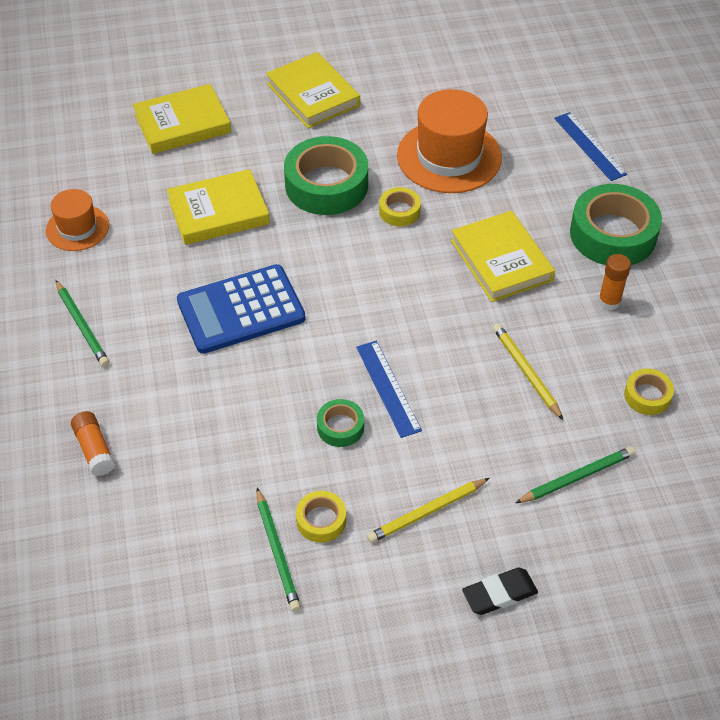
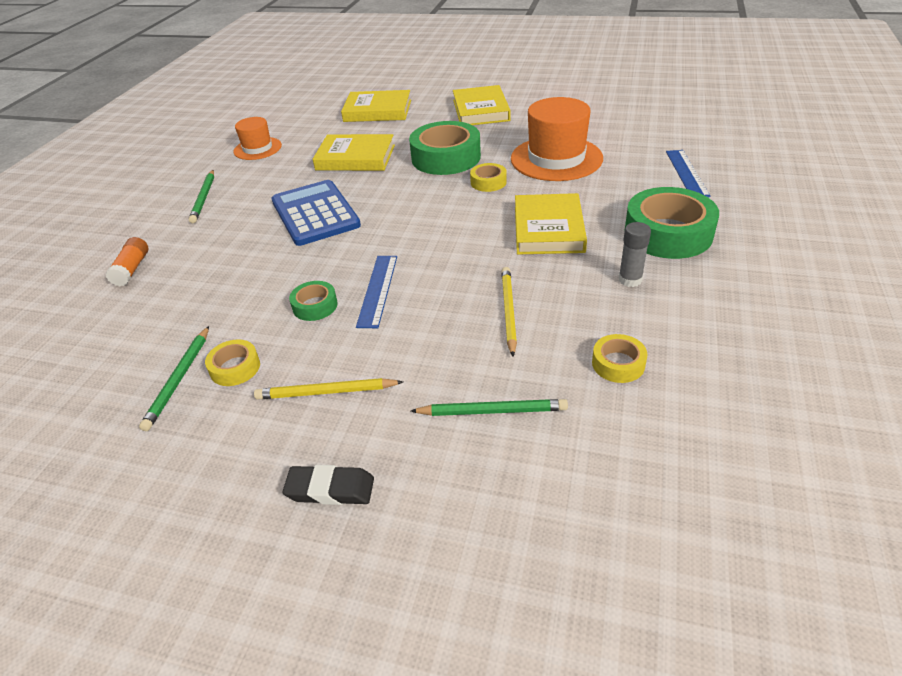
camera: 30 degrees right, 10 degrees down
blue calculator [177,264,306,354] -> blue calculator turned 60 degrees clockwise [272,180,361,246]
orange glue stick [598,254,631,310] -> grey glue stick [619,222,651,287]

